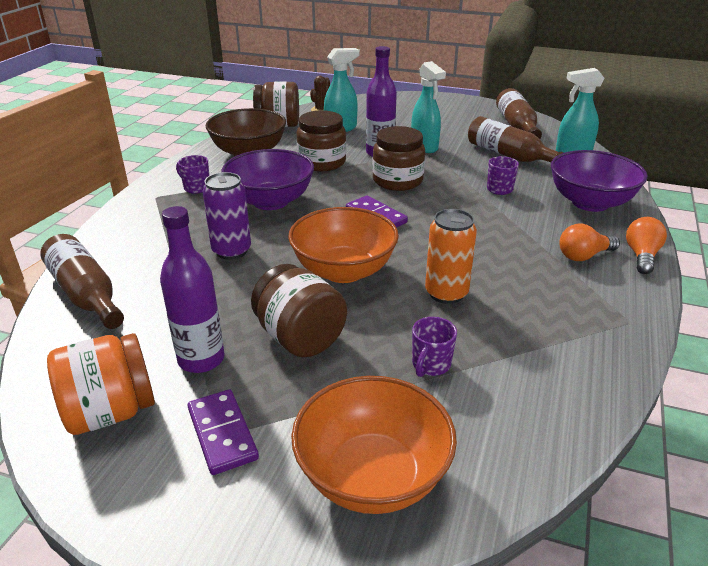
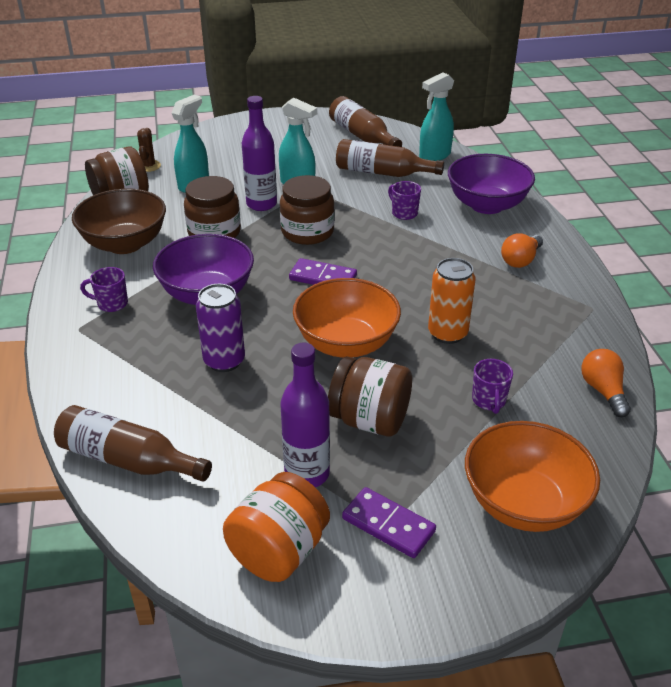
camera: 30 degrees left, 5 degrees up
orange light bulb [626,217,667,274] -> orange light bulb moved to [581,349,631,418]

